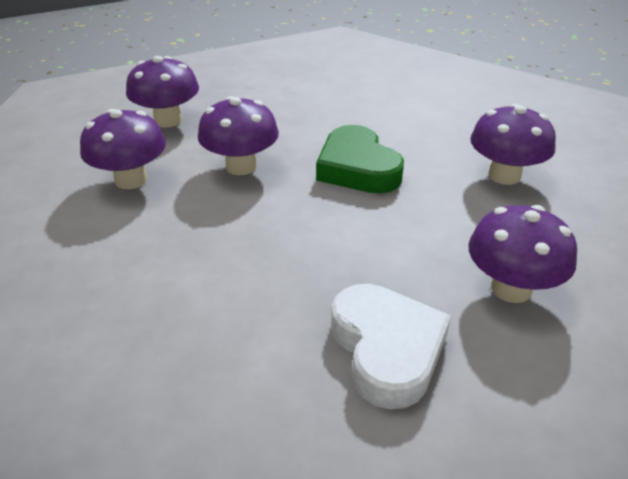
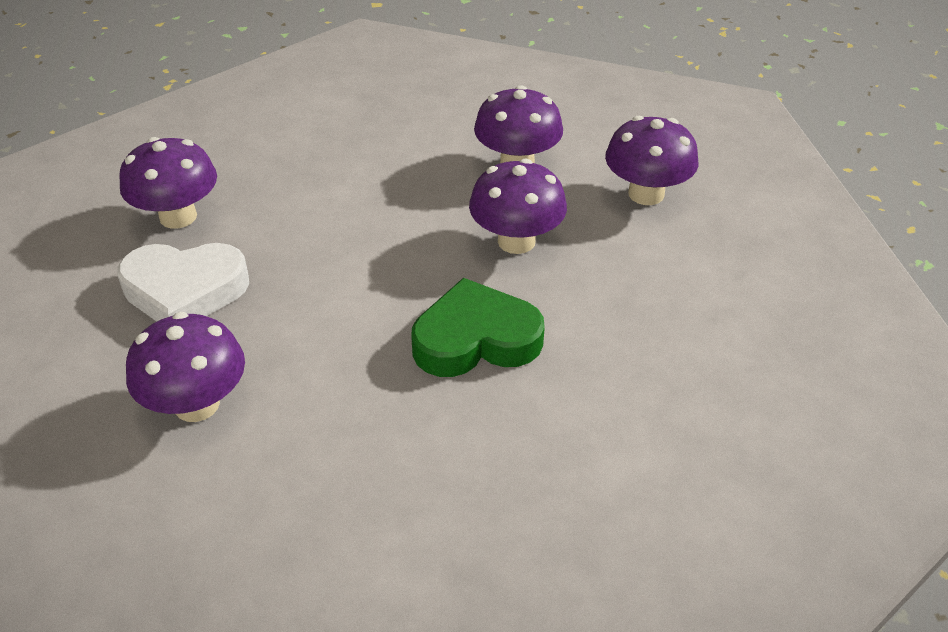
camera: 105 degrees right, 5 degrees up
purple mushroom [470,104,556,185] -> purple mushroom moved to [119,137,217,229]

